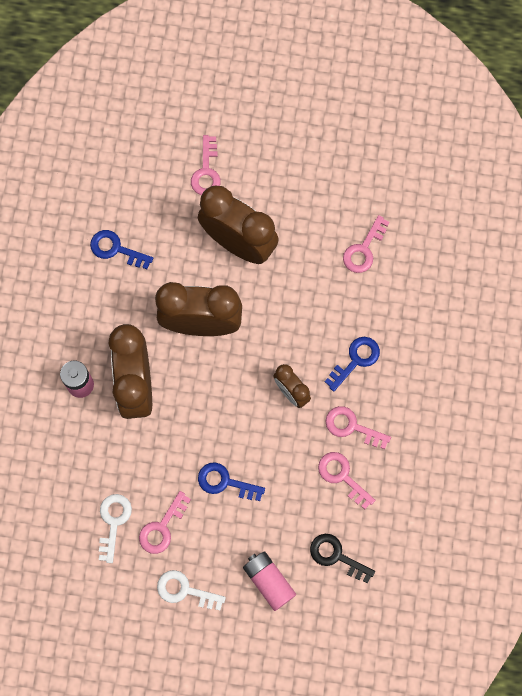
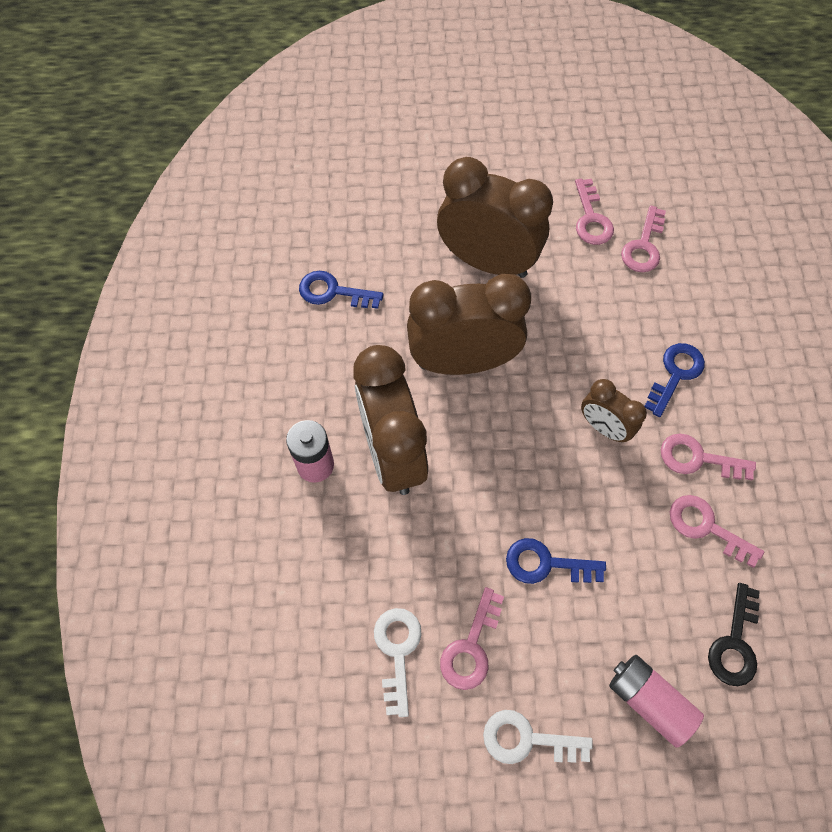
camera: 10 degrees left, 10 degrees down
pink key [191,135,221,195] -> pink key moved to [575,179,614,245]
black key [310,534,375,583] -> black key turned 90 degrees counterclockwise [708,583,760,686]

